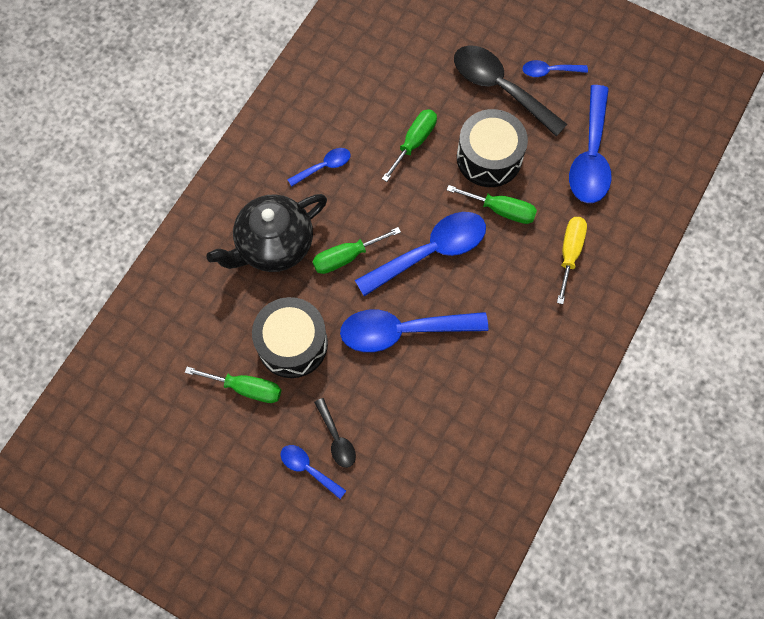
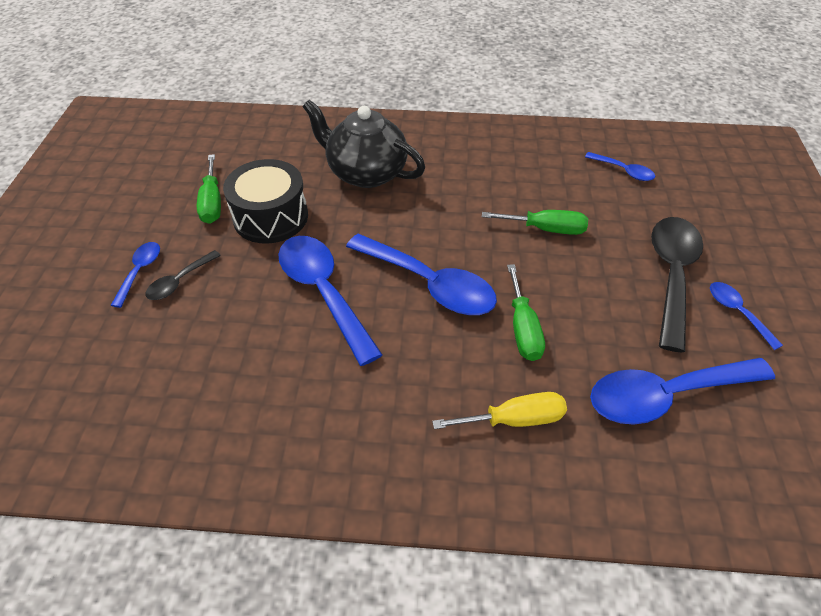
camera: 65 degrees right, 20 degrees down
blue spoon [287,148,351,187] -> blue spoon moved to [585,152,655,181]
green screwdriver [312,227,401,274] -> none
black drum [457,109,528,187] -> none

